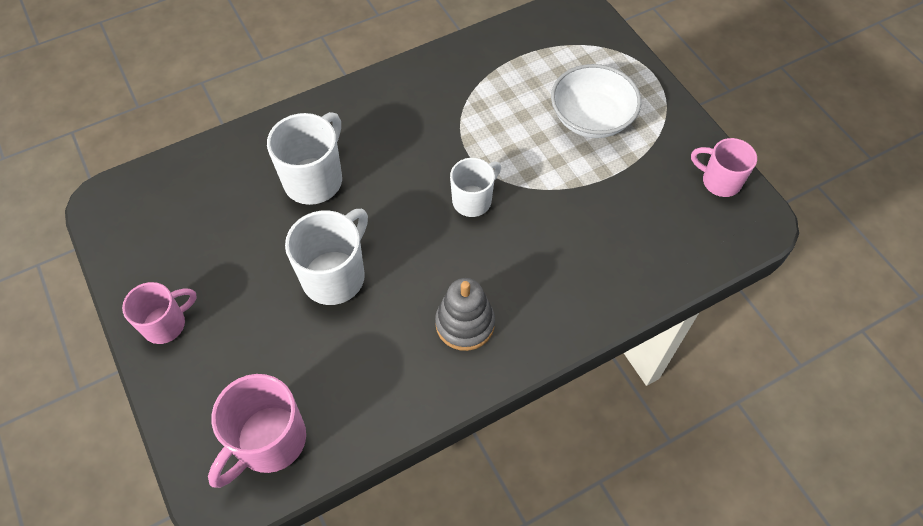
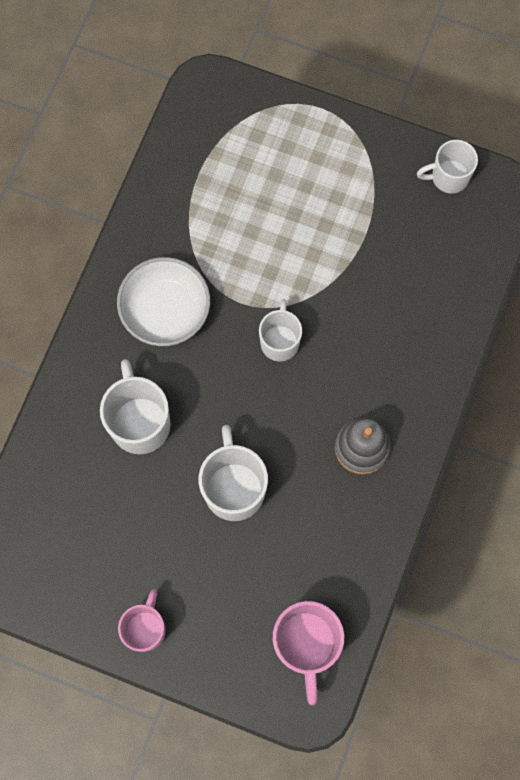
camera: 40 degrees left, 15 degrees up
white bowl [551,64,641,138] -> white bowl moved to [117,257,210,346]
pink mug [691,138,757,197] -> white mug [417,140,478,194]

